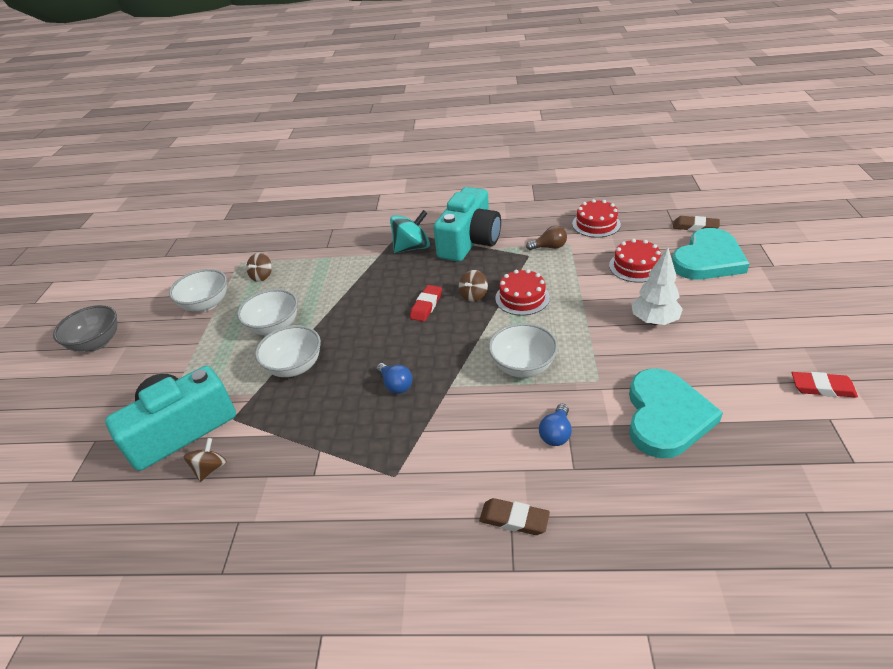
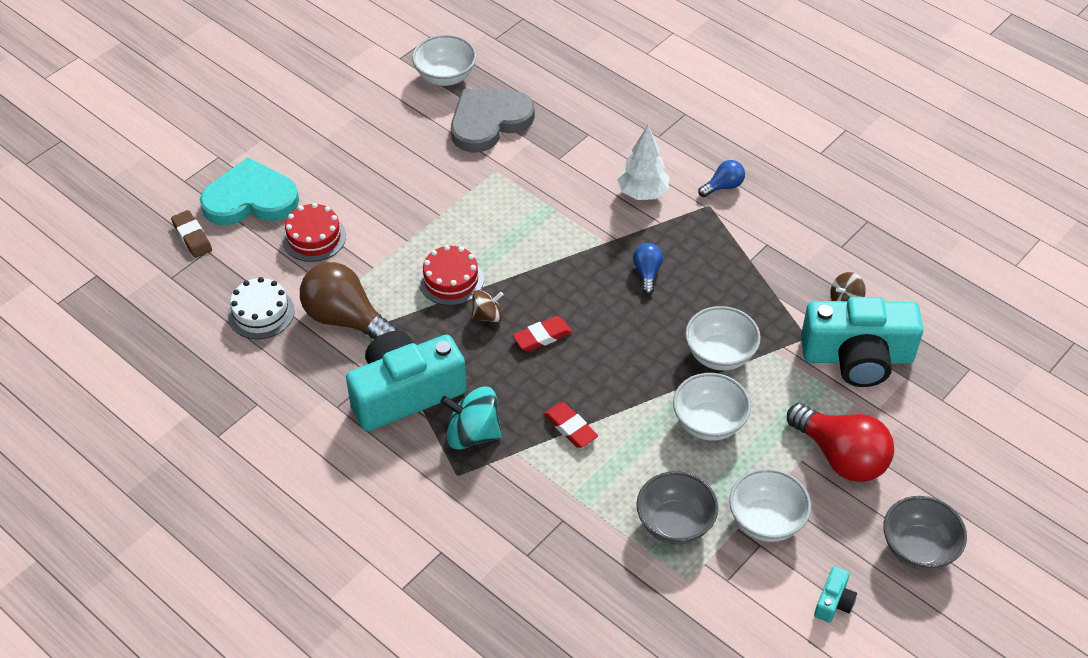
camera: 145 degrees left, 10 degrees up
brown spinning top [246,253,272,282] -> grey bowl [636,471,718,545]
brown eraser [479,498,550,535] -> none
white bowl [489,323,558,378] -> white bowl moved to [412,35,477,86]
brown light bulb [526,226,567,250] -> brown light bulb [300,262,399,339], size x2.02
blue light bulb [539,404,572,446] -> blue light bulb moved to [698,160,745,197]
red cake [572,199,621,238] -> white cake [228,277,295,339]
turquoise heart [629,369,723,458] -> grey heart [451,89,535,153]
white tree [631,247,683,325] -> white tree moved to [617,125,669,200]
red eraser [792,372,858,398] -> red eraser moved to [544,402,598,448]
none -> red light bulb [787,403,894,482]
none -> turquoise camera [814,566,857,623]

